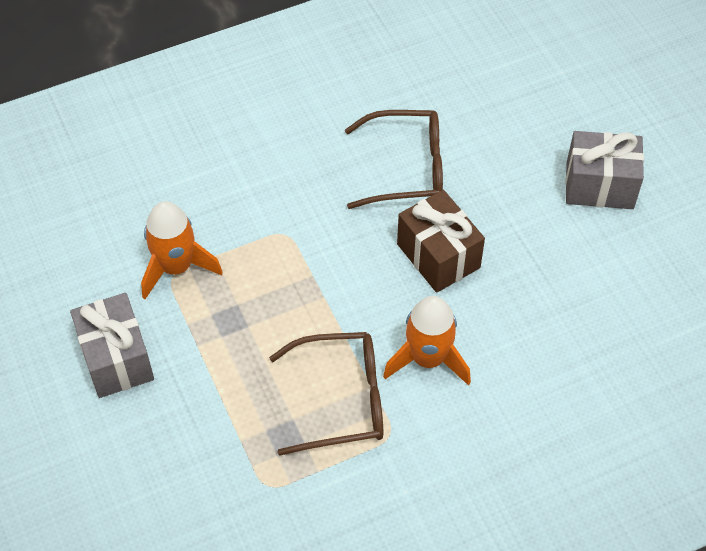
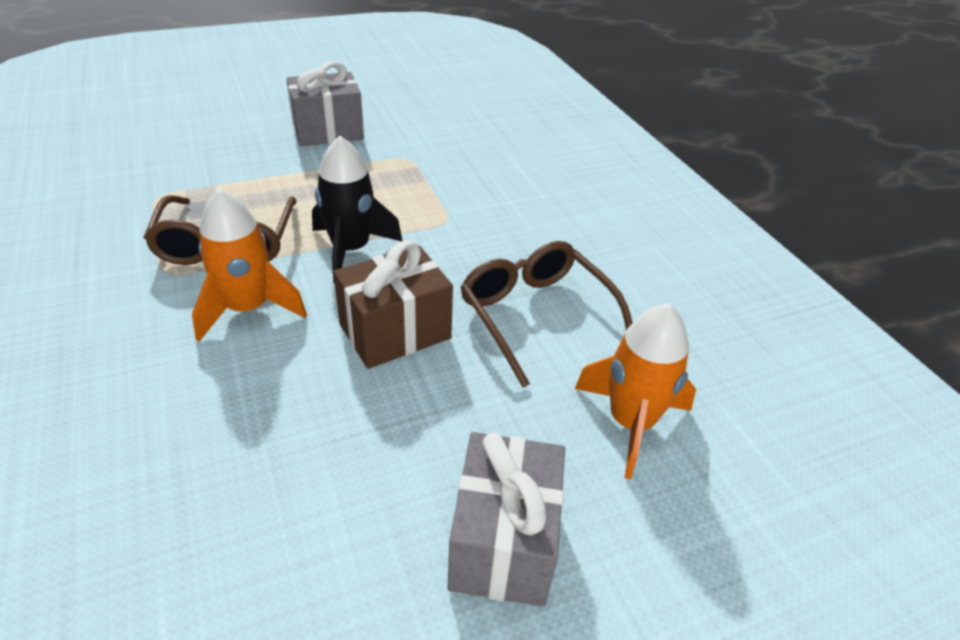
camera: 90 degrees right, 15 degrees down
orange rocket [141,201,223,299] -> orange rocket moved to [575,303,696,479]
brown glasses [345,110,443,209] -> brown glasses turned 150 degrees clockwise [460,241,632,388]
none -> black rocket [312,136,402,284]

